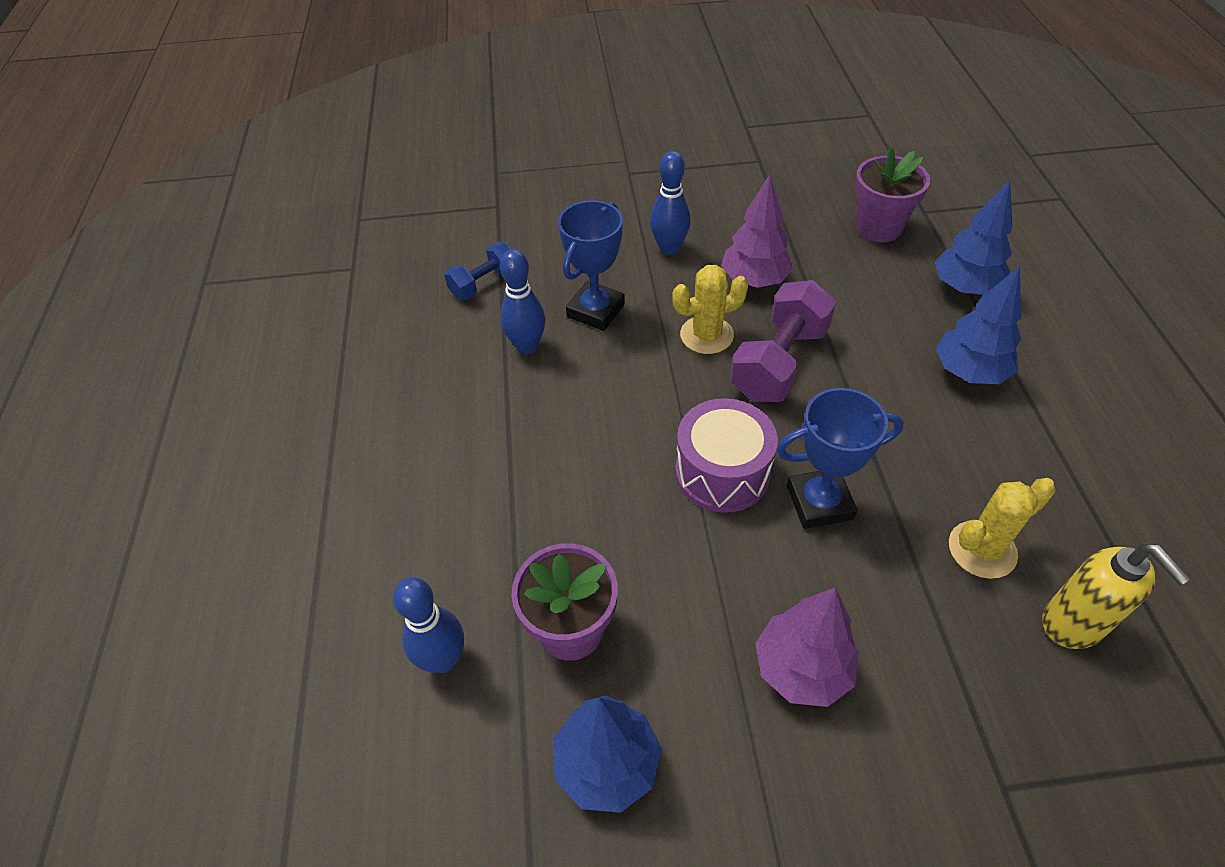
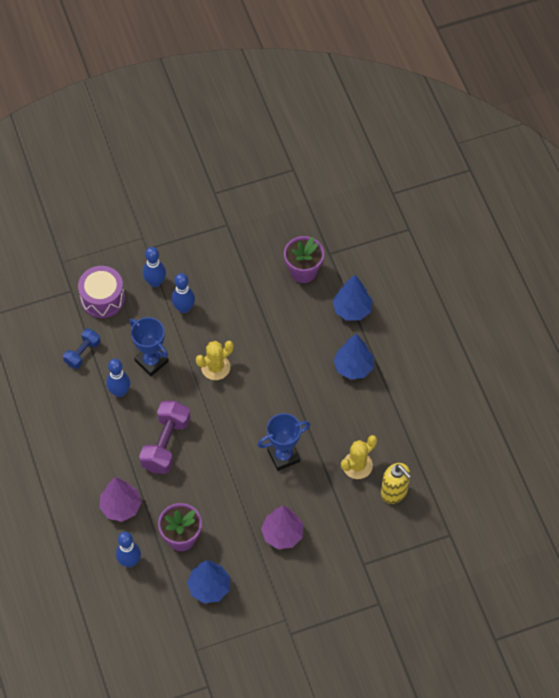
camera: 15 degrees left, 10 degrees up
blue trophy [558,200,625,331] -> blue trophy turned 60 degrees counterclockwise [129,317,169,376]
purple drum [675,398,778,513] -> purple drum moved to [78,266,125,318]
purple tree [721,175,794,288] -> purple tree moved to [99,477,142,522]
purple dumbbell [730,280,836,402] -> purple dumbbell moved to [139,401,190,474]
none -> blue bowling pin [143,247,166,287]

